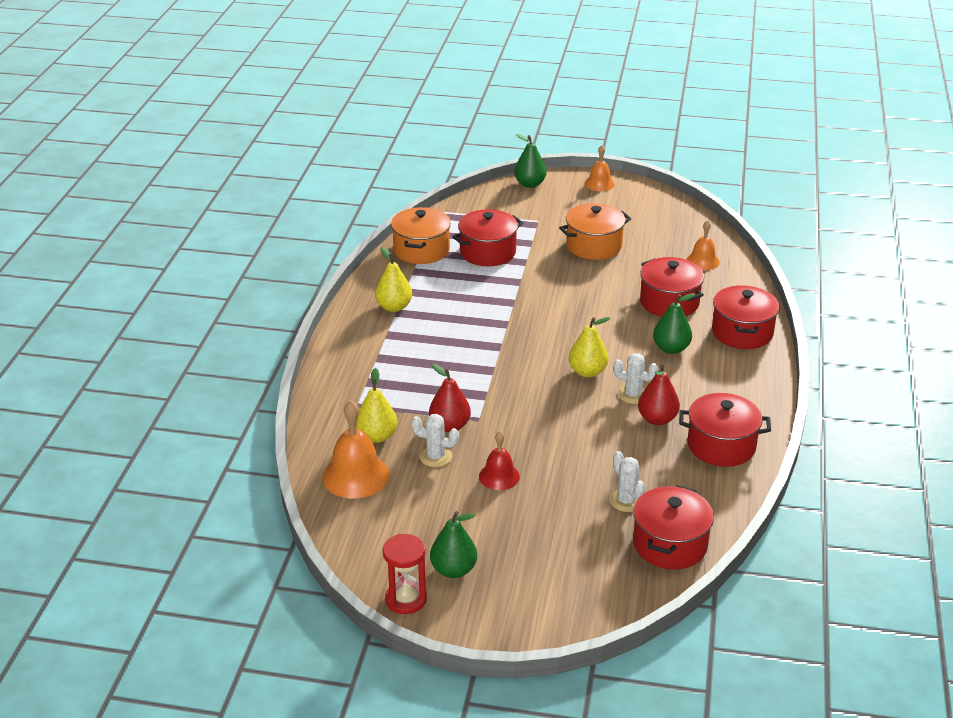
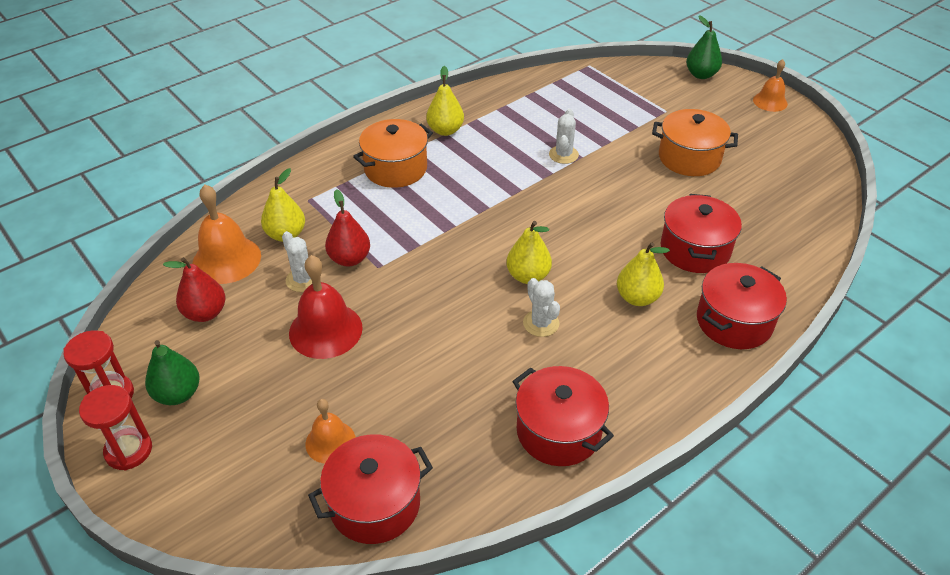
camera: 40 degrees right, 10 degrees up
orange pot [391,207,451,264] -> orange pot moved to [353,119,433,188]
red pot [452,209,523,266] -> none
red bell [479,431,520,490] -> red bell [289,255,363,359], size x1.63
white cactus [609,451,645,512] -> white cactus moved to [549,109,579,164]
red pear [638,365,680,425] -> red pear moved to [163,257,225,322]
green pear [653,293,695,354] -> yellow pear [617,242,670,306]
orange bell [686,220,720,270] -> orange bell moved to [306,399,356,464]
none -> red hourglass [79,385,152,471]

